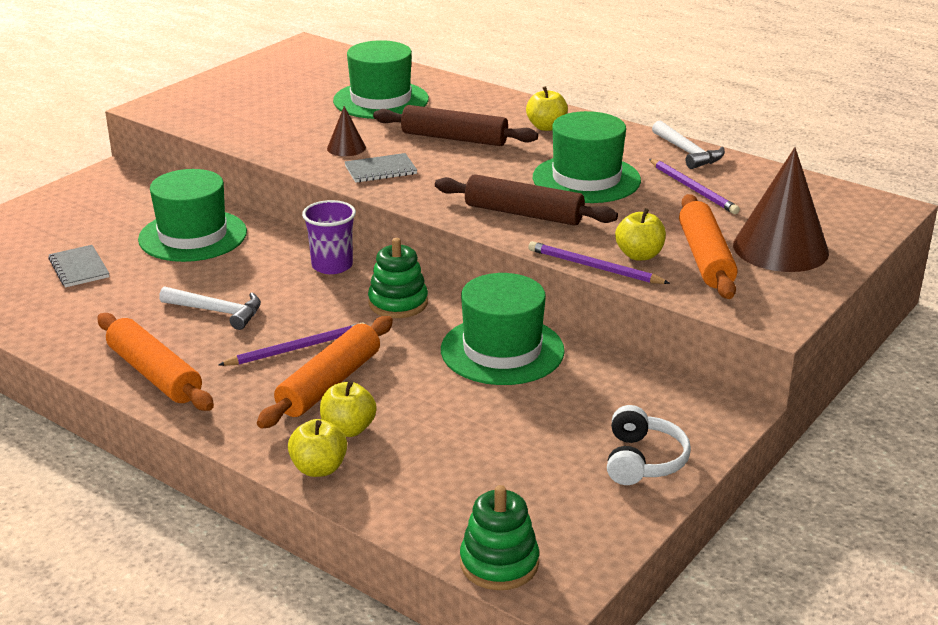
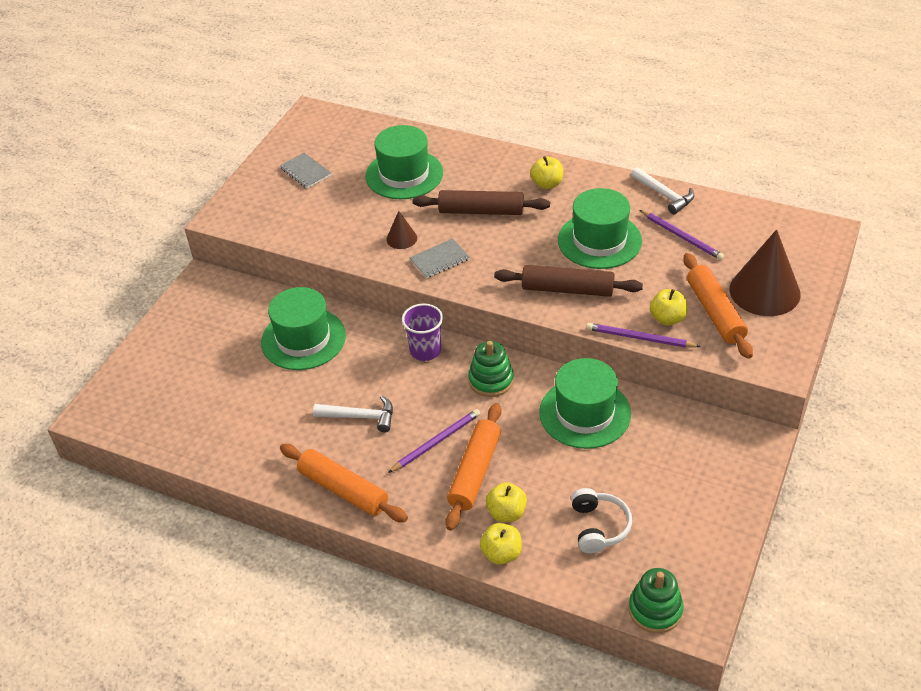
camera: 10 degrees left, 15 degrees up
grey notebook [48,245,110,287] -> grey notebook moved to [280,153,331,189]
white headphones [607,405,691,485] -> white headphones moved to [571,488,632,553]

